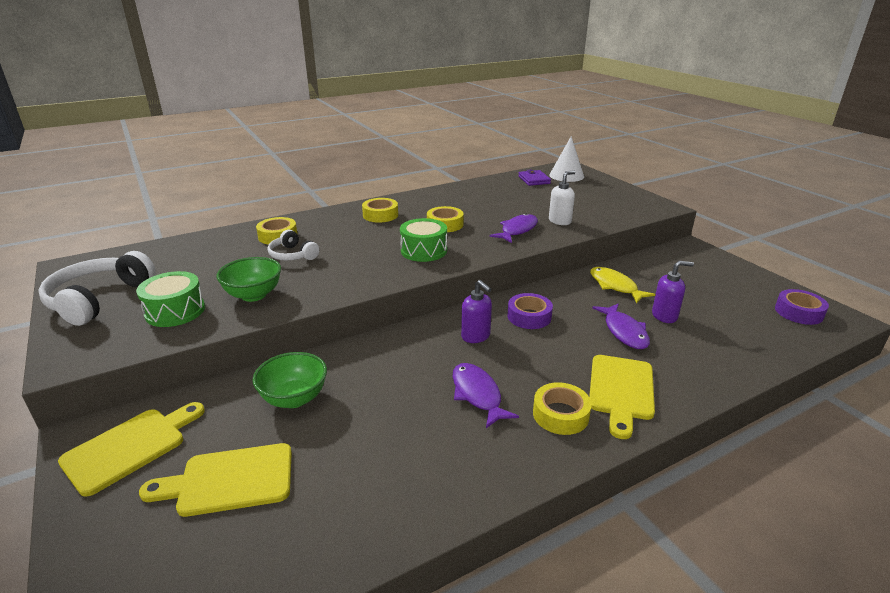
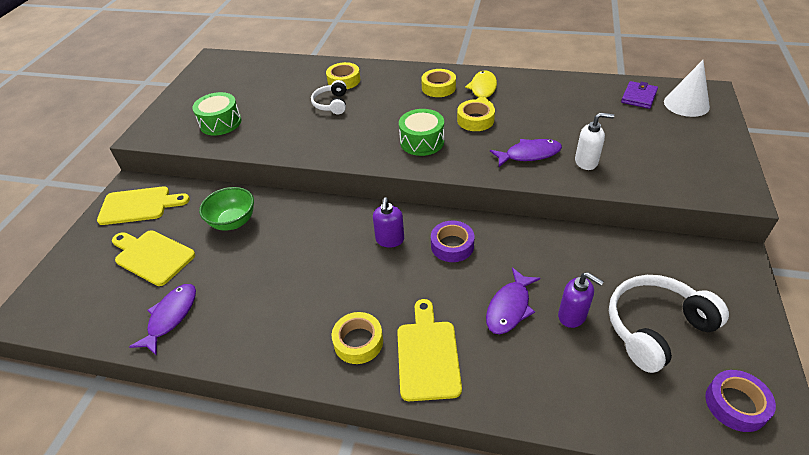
camera: 45 degrees right, 15 degrees up
white headphones [38,251,156,326] -> white headphones moved to [609,275,729,373]
green bowl [216,257,281,302] -> none
purple fish [453,363,519,428] -> purple fish moved to [129,284,196,356]
yellow cutting board [589,355,655,439] -> yellow cutting board turned 120 degrees clockwise [397,299,462,401]
yellow fish [590,267,655,303] -> yellow fish moved to [465,70,497,106]

